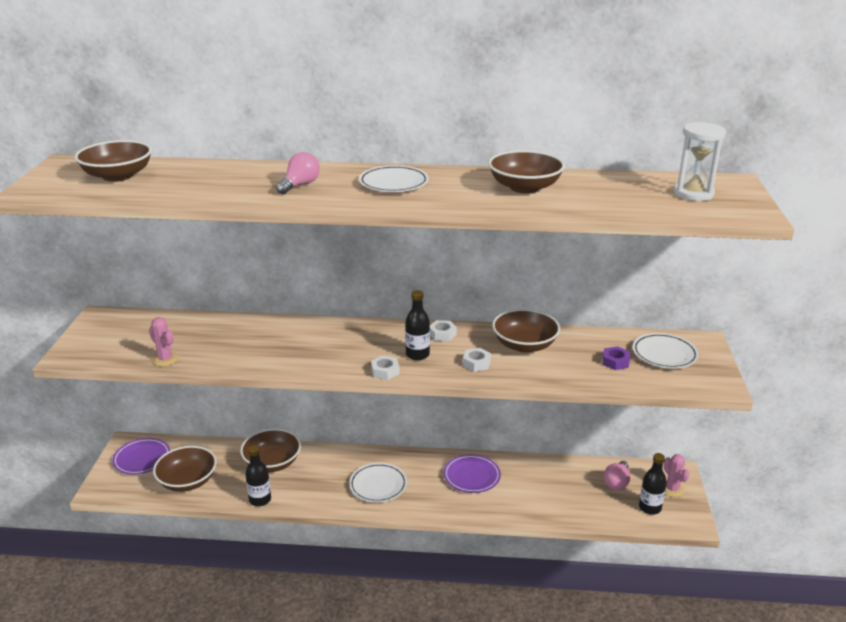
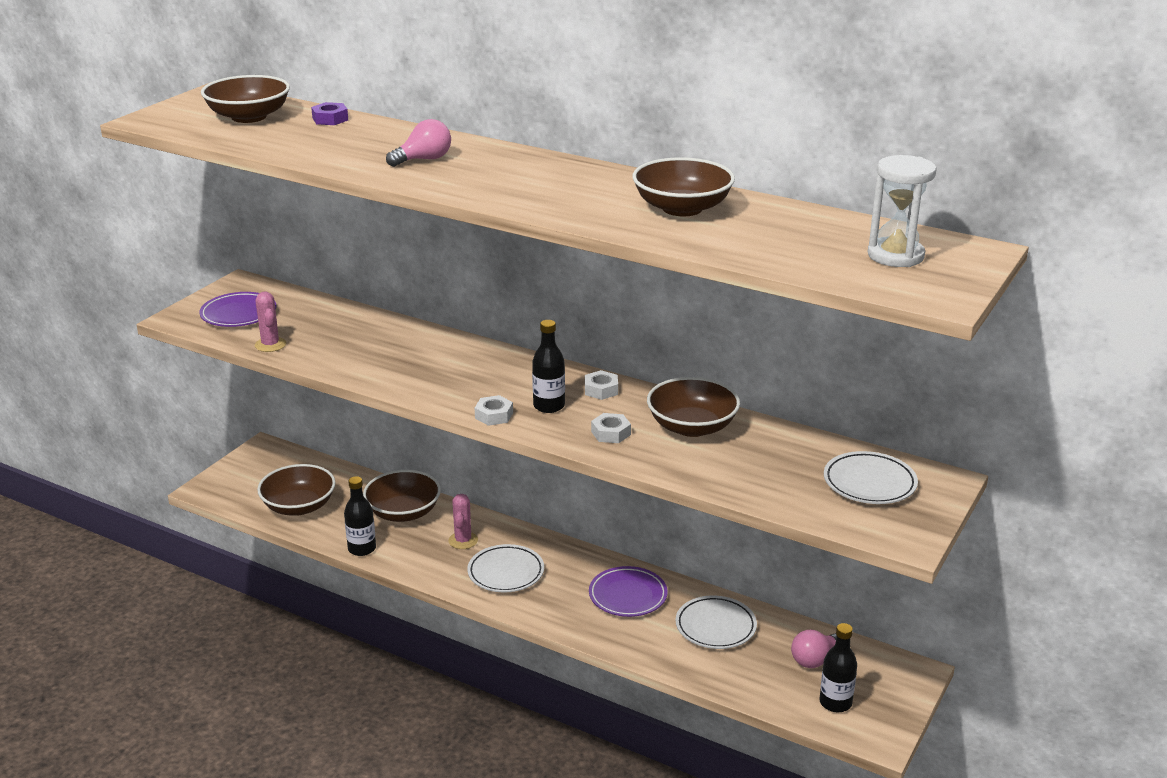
camera: 25 degrees right, 0 degrees up
purple plate [112,438,170,475] -> purple plate moved to [199,292,276,327]
white plate [359,165,429,192] -> white plate moved to [675,596,757,649]
purple nut [602,346,630,370] -> purple nut moved to [311,102,348,125]
pink cactus [664,454,690,497] -> pink cactus moved to [448,494,478,549]

